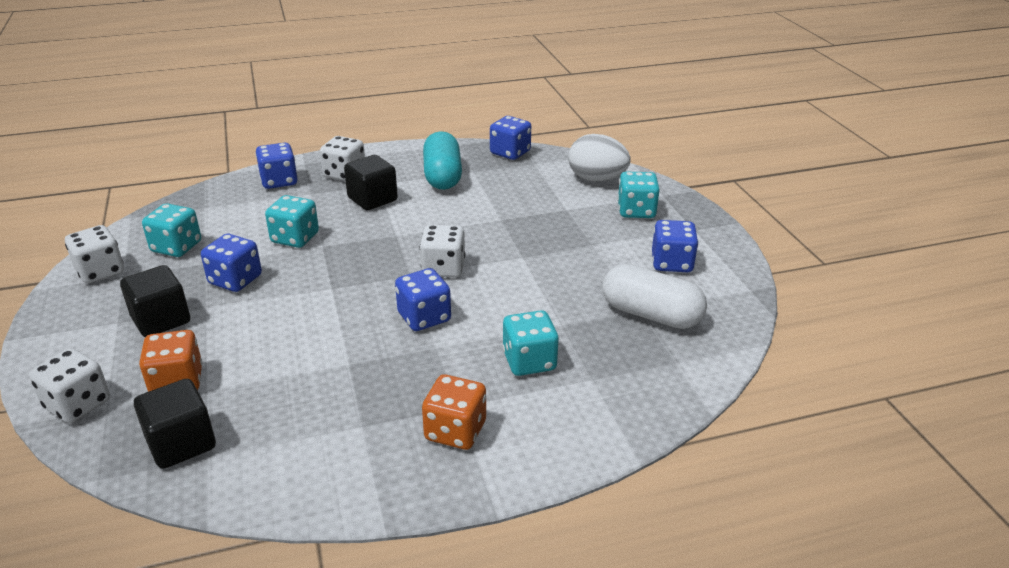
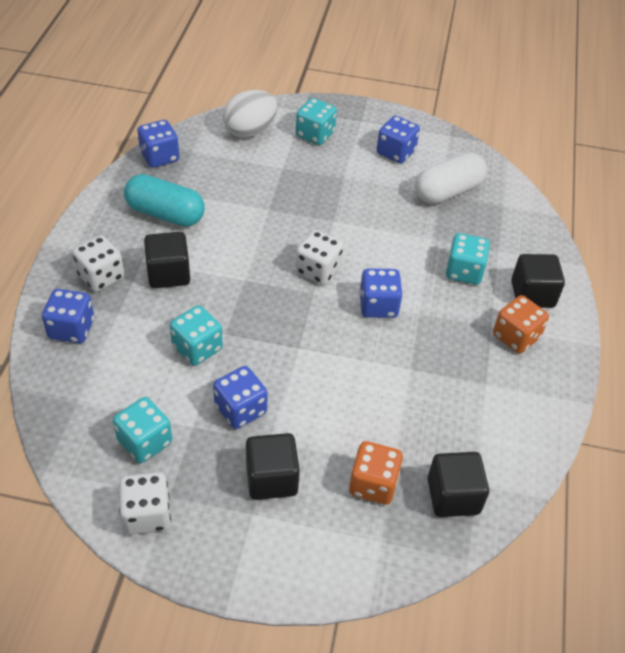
camera: 65 degrees left, 15 degrees up
white dice [29,348,110,423] -> none
none -> black cube [511,254,565,308]

